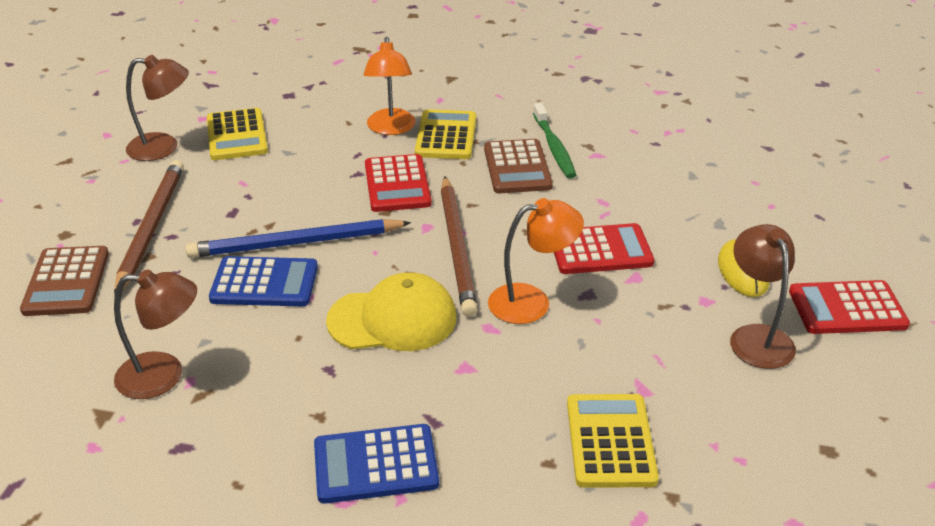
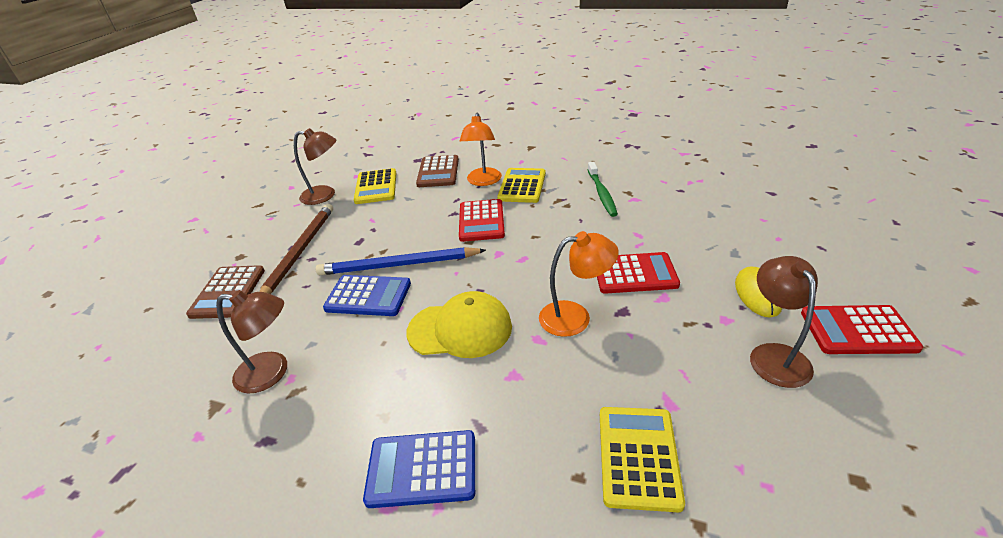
camera: 10 degrees right, 0 degrees up
brown pencil [441,176,478,317] -> none
brown calculator [484,139,553,193] -> brown calculator moved to [416,155,459,187]

